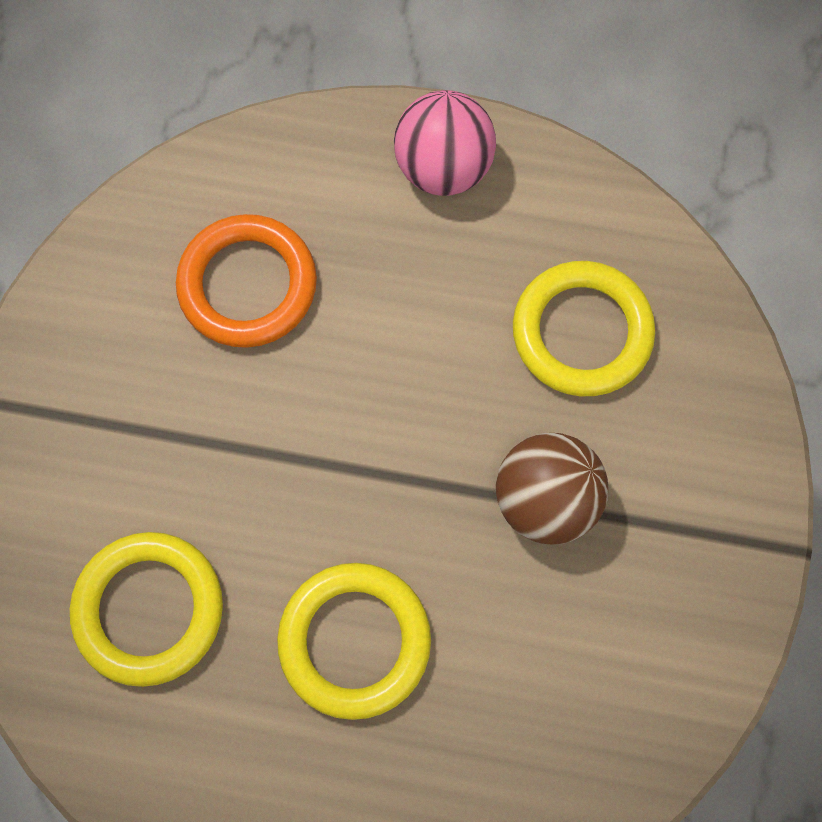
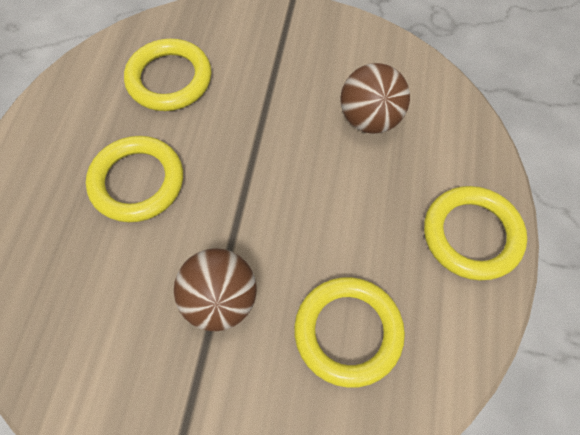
camera: 90 degrees right, 10 degrees down
orange ring [176,214,317,348] -> brown ball [341,63,410,134]
pink ball [394,90,496,196] -> yellow ring [424,186,527,281]

